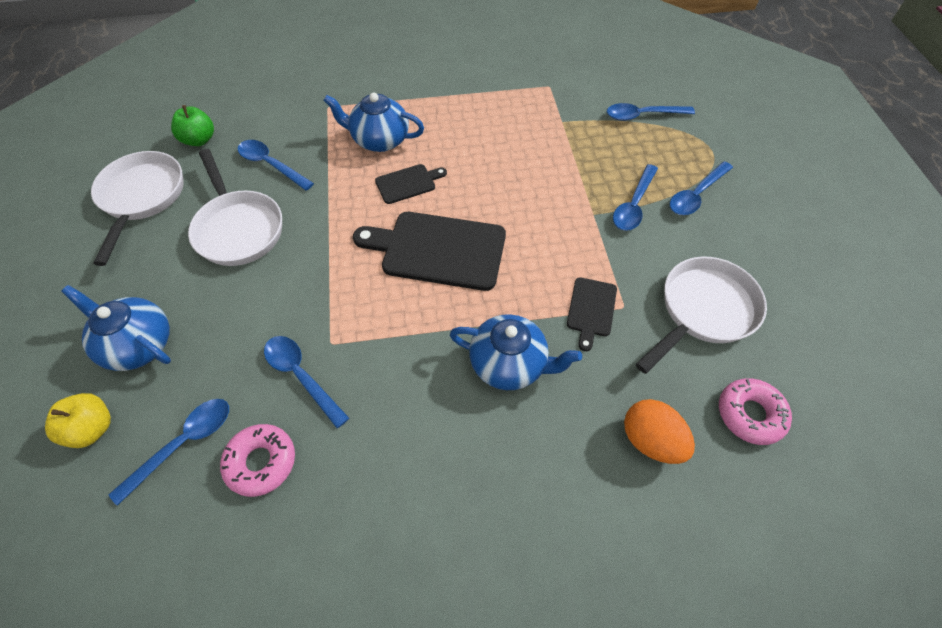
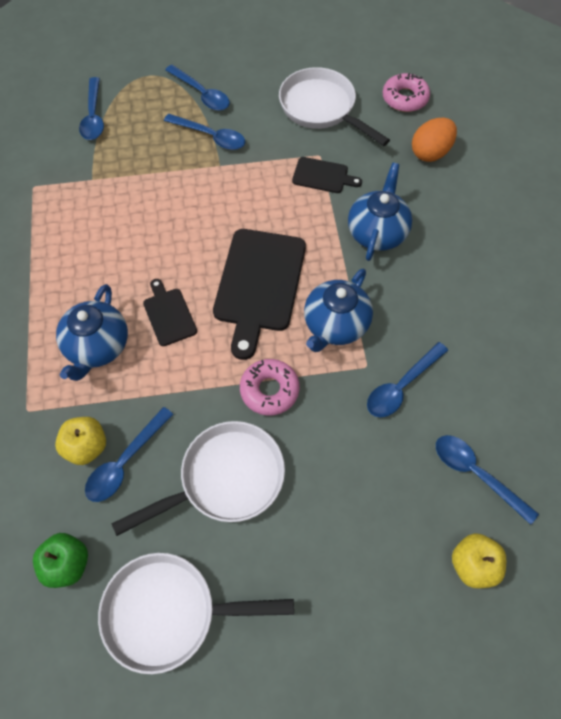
camera: 90 degrees left, 5 degrees up
blue teapot [61,285,171,371] -> blue teapot moved to [304,269,373,352]
pink donut [220,424,295,497] -> pink donut moved to [240,359,300,416]
none -> yellow apple [55,417,106,465]

